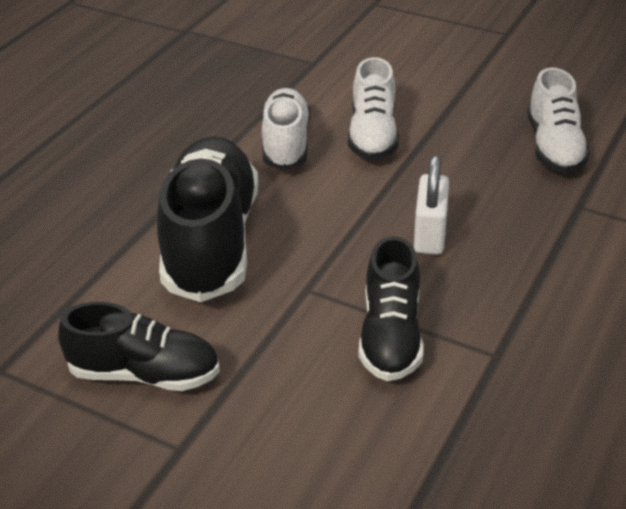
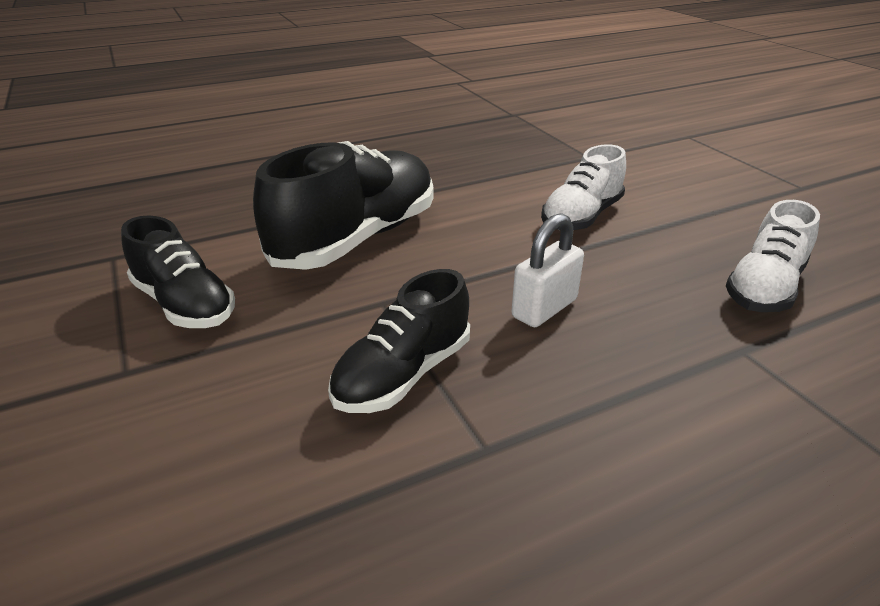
camera: 35 degrees right, 5 degrees down
white shoe [261,88,310,170] -> none

